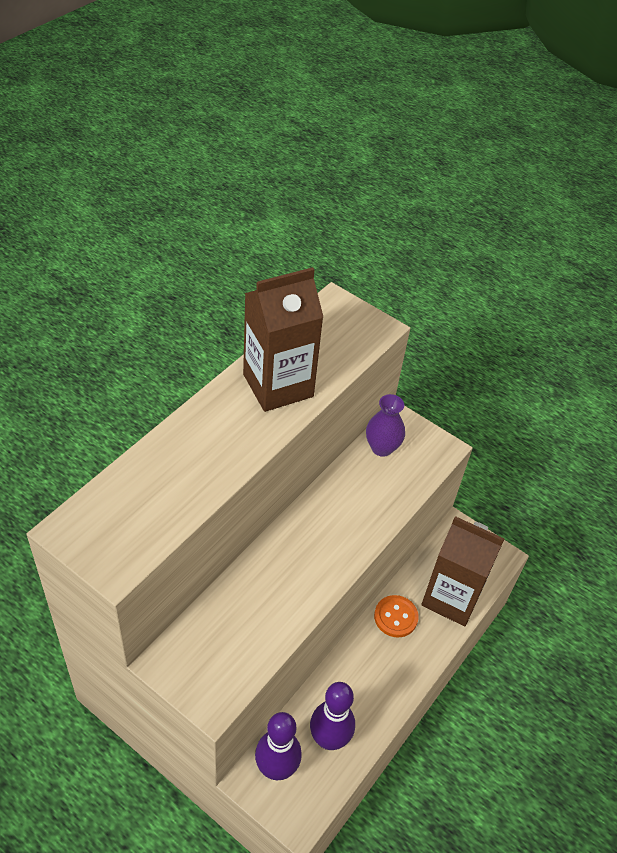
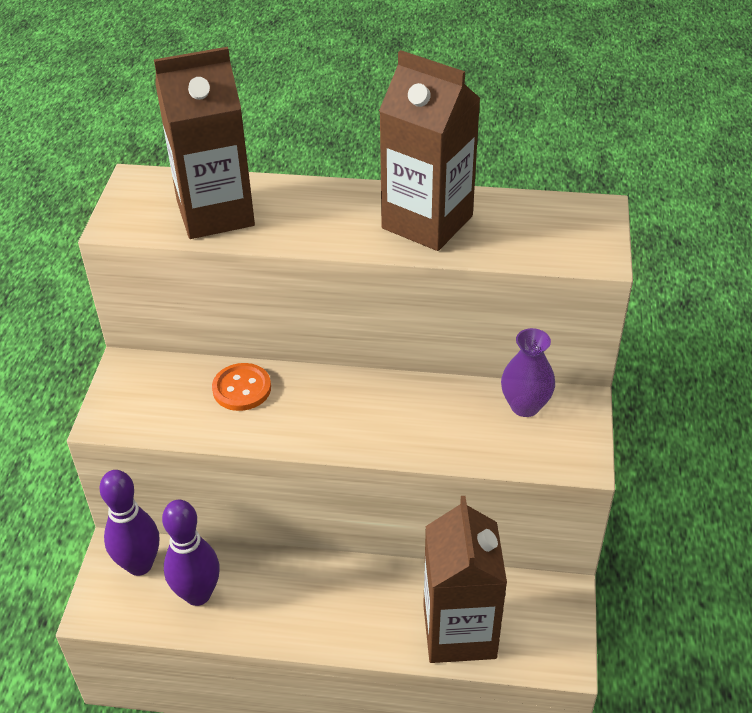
camera: 65 degrees right, 5 degrees down
orange button [374,595,419,637] -> orange button moved to [212,363,271,411]
none -> brown carton [154,47,255,239]

